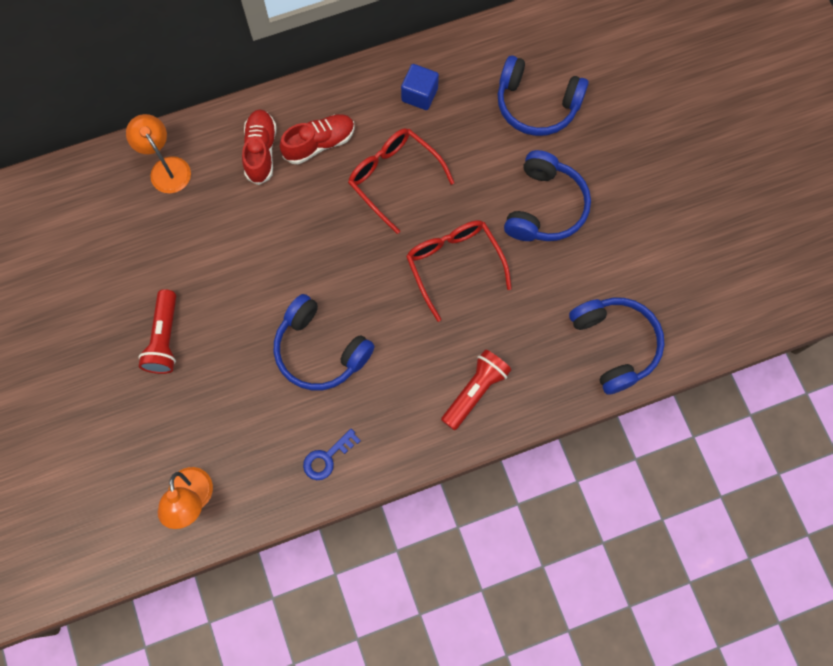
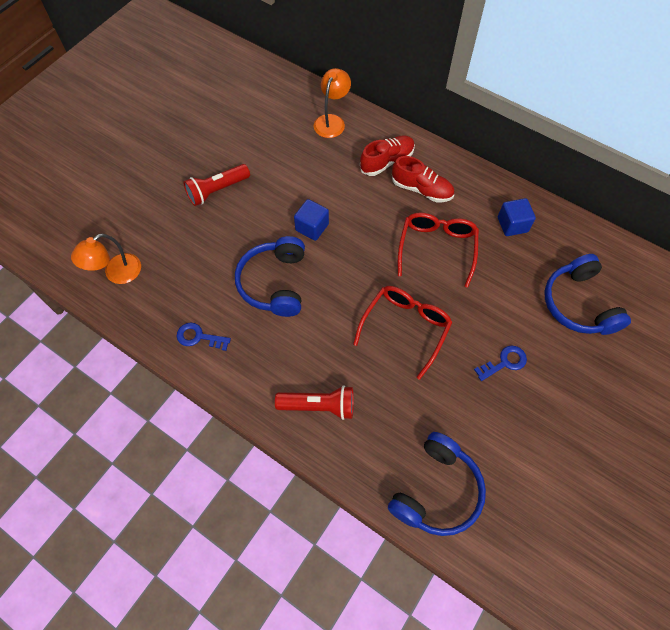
camera: 55 degrees right, 10 degrees down
blue headphones [504,150,591,241] -> blue key [474,346,527,381]
none -> blue cube [294,199,329,241]

